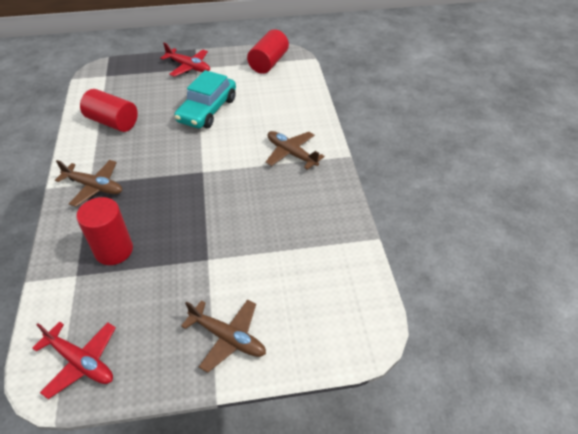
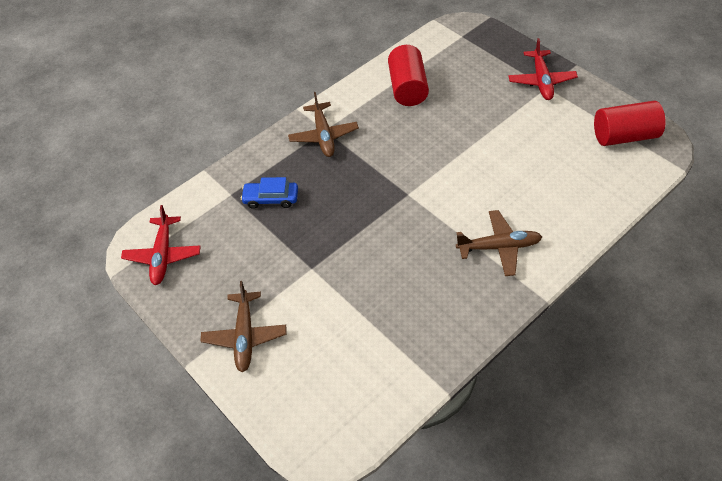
camera: 60 degrees right, 5 degrees up
red cylinder [76,197,133,265] -> blue car [241,177,298,209]
turquoise car [174,70,236,128] -> none
brown plane [266,131,325,170] -> brown plane turned 75 degrees clockwise [456,210,542,276]

